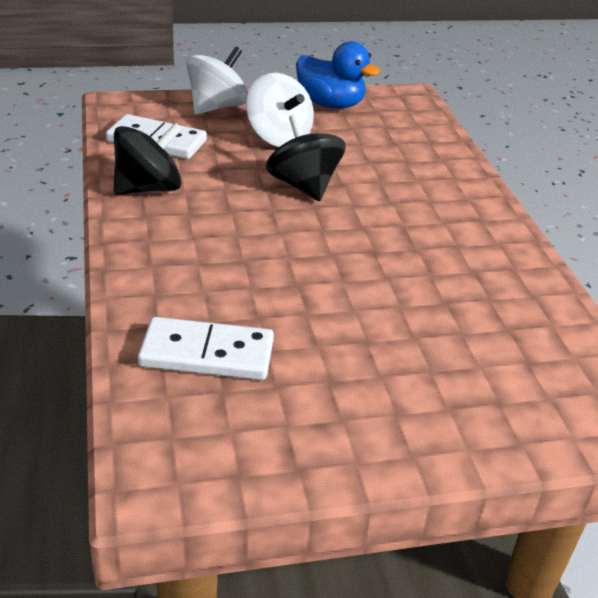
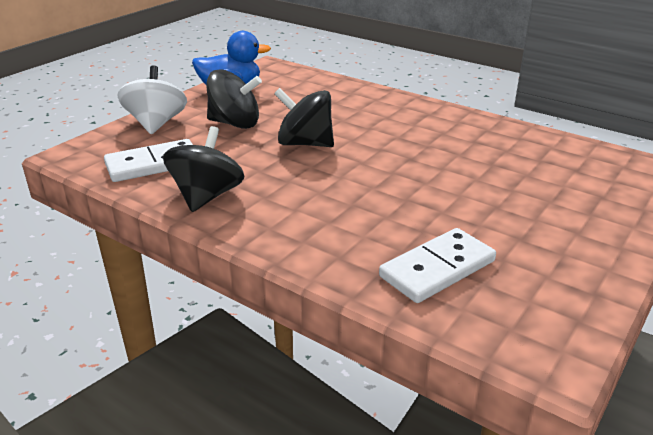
camera: 40 degrees left, 5 degrees down
white spinning top [246,73,314,147] -> black spinning top [206,69,262,129]

